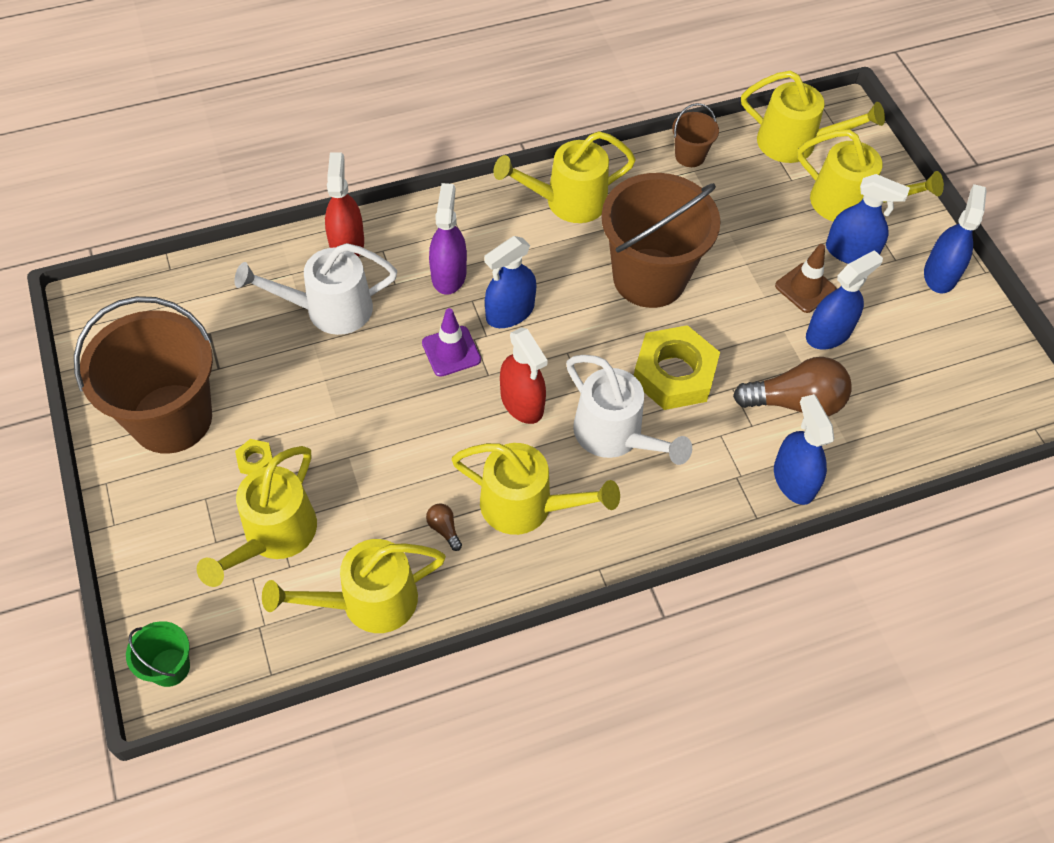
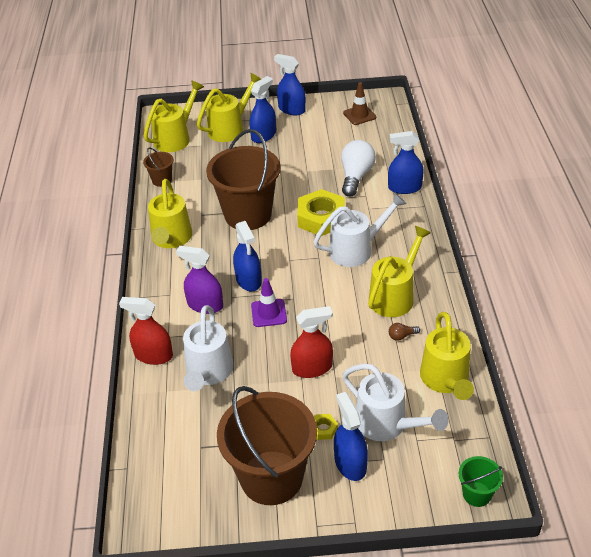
camera: 70 degrees left, 15 degrees down
yellow watering can [197,446,317,587] -> white watering can [342,364,448,441]
red spray bottle [500,327,548,424] -> red spray bottle moved to [290,306,333,378]
brown light bulb [733,357,851,416] -> white light bulb [341,140,376,197]
brown traffic cone [775,244,837,313] -> brown traffic cone moved to [343,82,376,125]
blue spray bottle [806,250,883,349] -> blue spray bottle moved to [334,392,368,481]

